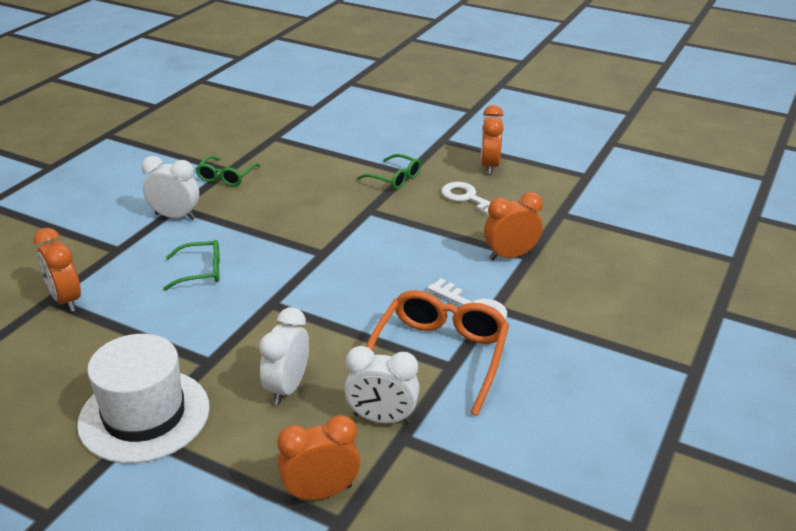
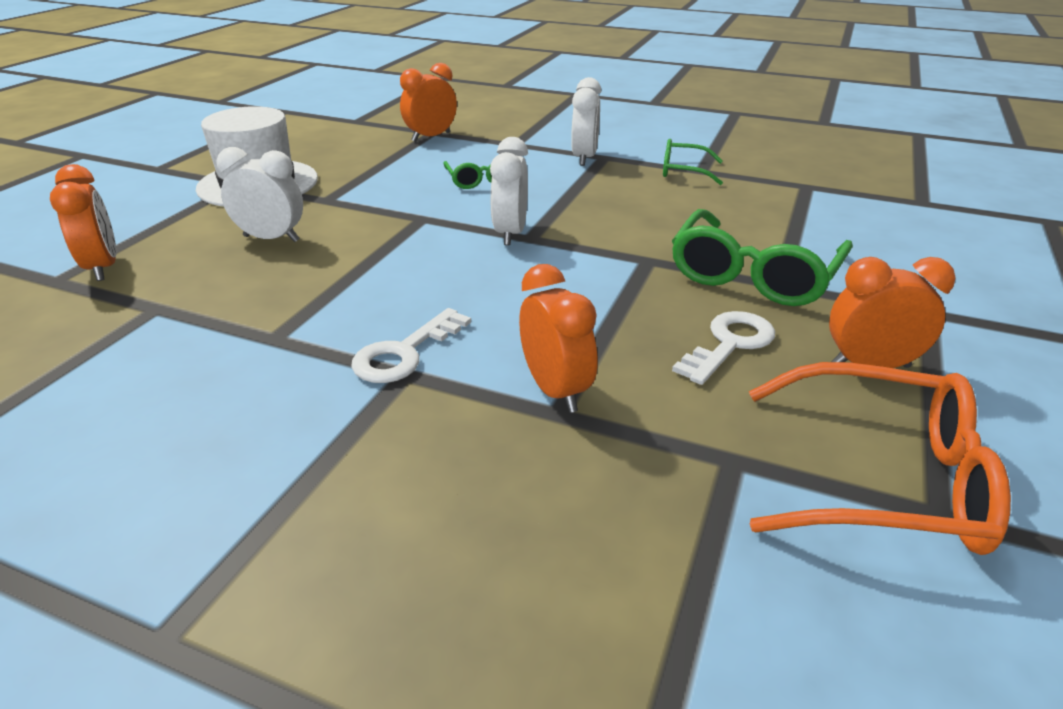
camera: 85 degrees right, 0 degrees up
white clock [344,346,420,424] -> white clock moved to [490,137,528,245]
green glasses [357,154,421,190] -> green glasses [672,209,853,306], size x1.82
orange glasses [366,290,509,416] -> orange glasses moved to [749,362,1011,555]

